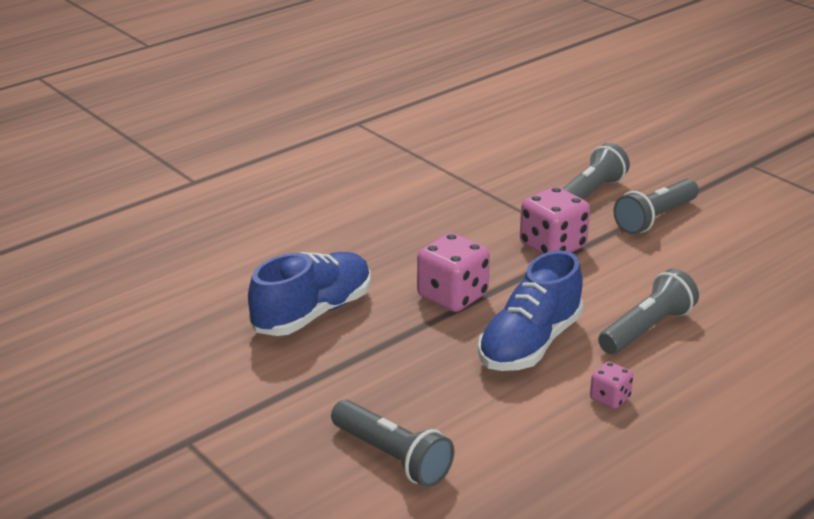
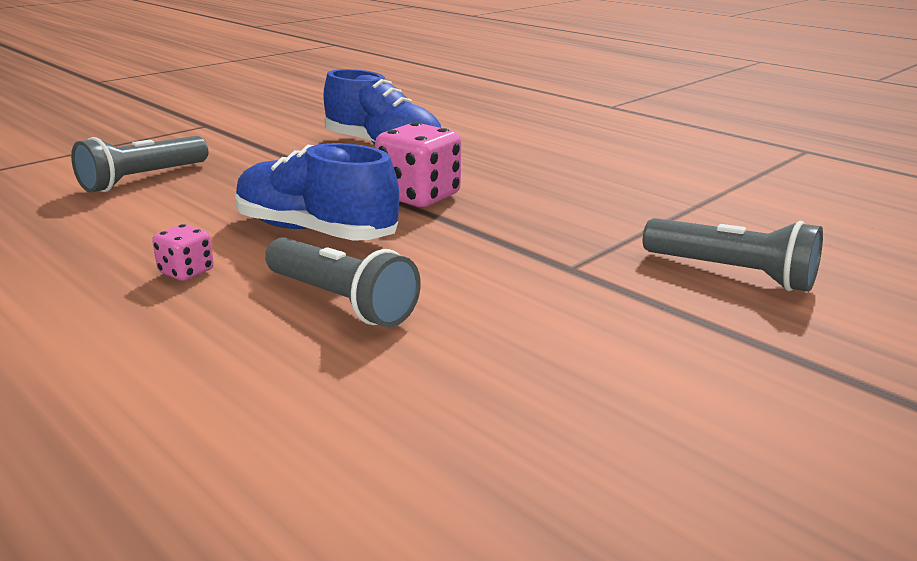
camera: 85 degrees right, 5 degrees down
pink dice [520,187,590,255] -> none
grey flashlight [613,179,699,234] -> none

